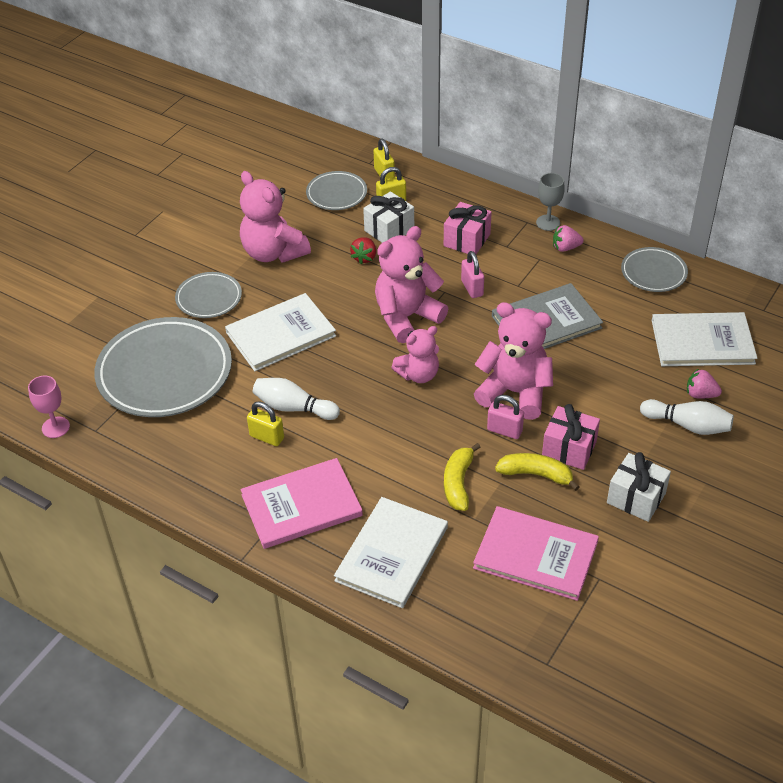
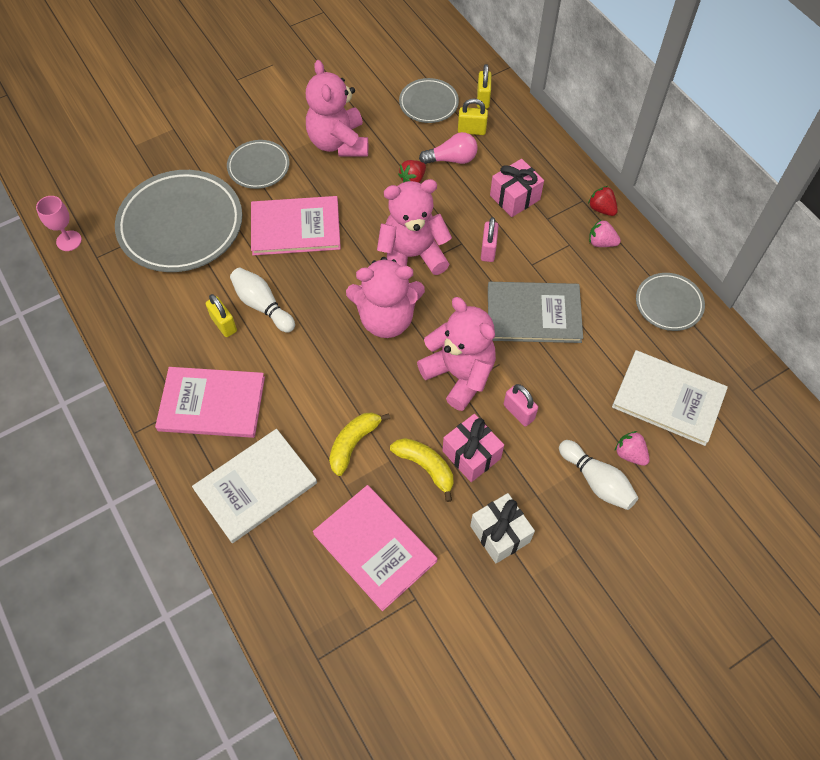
camera: 25 degrees right, 15 degrees up
white book [225,293,336,371] -> pink book [251,196,341,256]
white gift [363,191,414,243] -> pink light bulb [419,132,478,164]
pink teddy bear [391,326,439,383] -> pink teddy bear [346,257,425,338], size x1.58
pink padlock [487,395,524,439] -> pink padlock moved to [504,384,538,426]
grey goblet [536,173,565,231] -> red strawberry [588,186,618,216]

